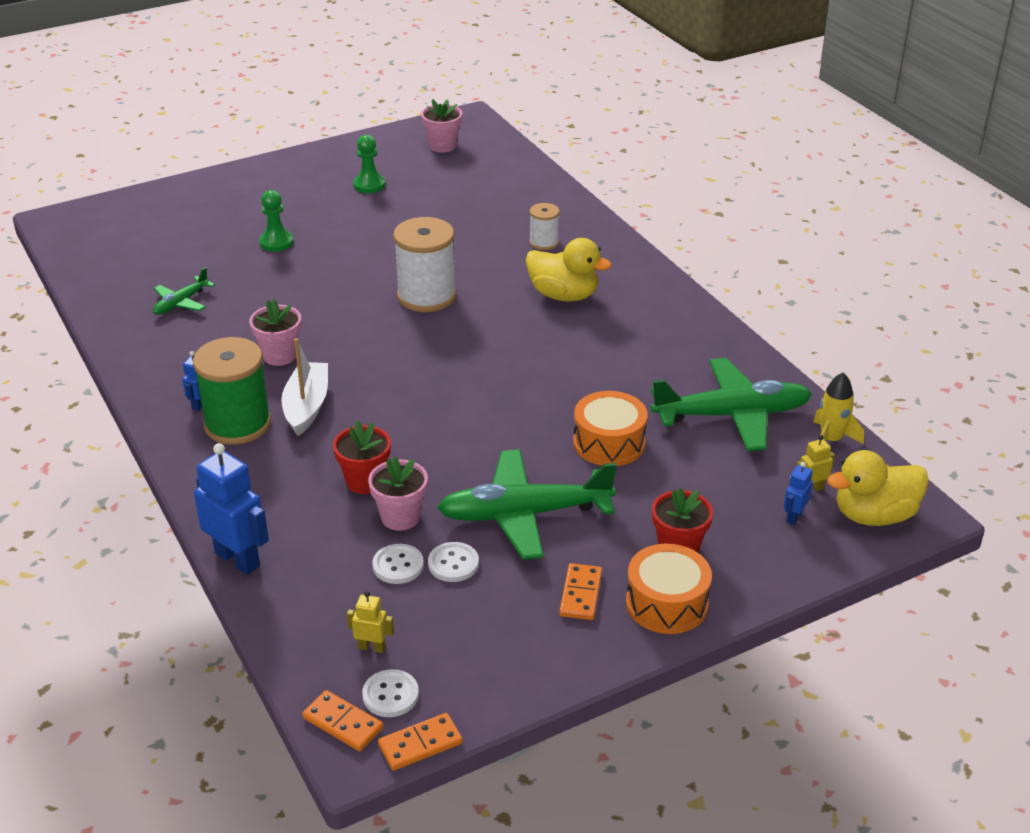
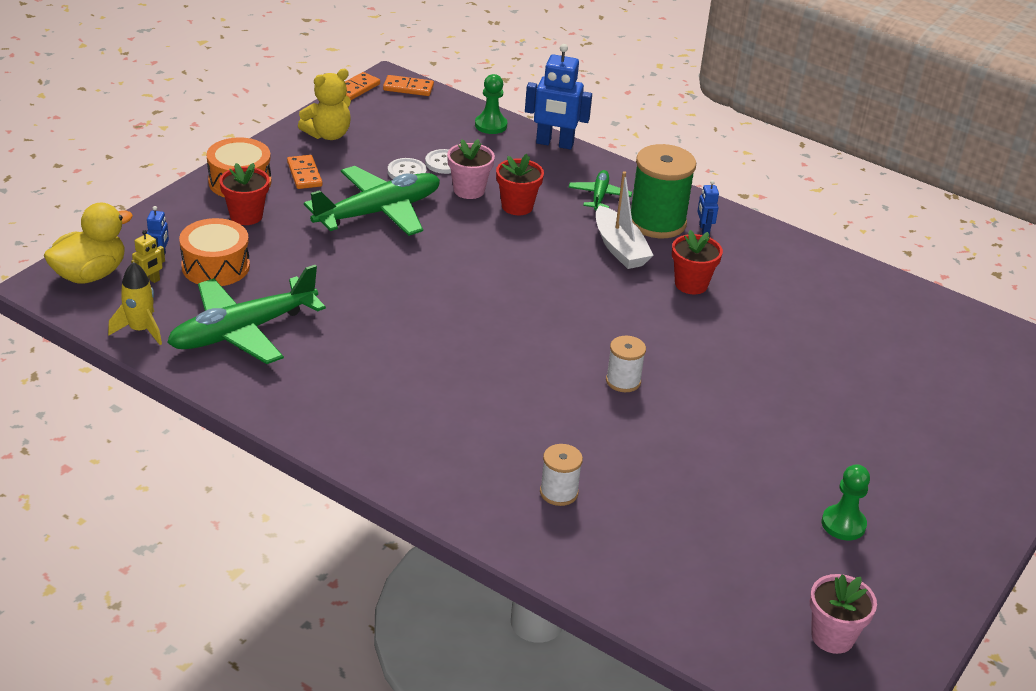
camera: 150 degrees right, 0 degrees up
green plane [153,267,215,315] -> green plane moved to [568,170,632,210]
pink flower pot [249,299,301,366] -> red flower pot [672,230,723,294]
green pawn [259,190,293,252] -> green pawn moved to [475,74,507,134]
yellow robot [347,591,394,653] -> none
white button [362,669,419,717] -> none
white spool [393,217,456,312] -> white spool [606,336,646,392], size x0.53
yellow duck [526,238,612,301] -> none
orange drum [573,391,647,466] -> orange drum moved to [179,218,250,286]
none -> yellow teddy bear [298,69,351,140]

